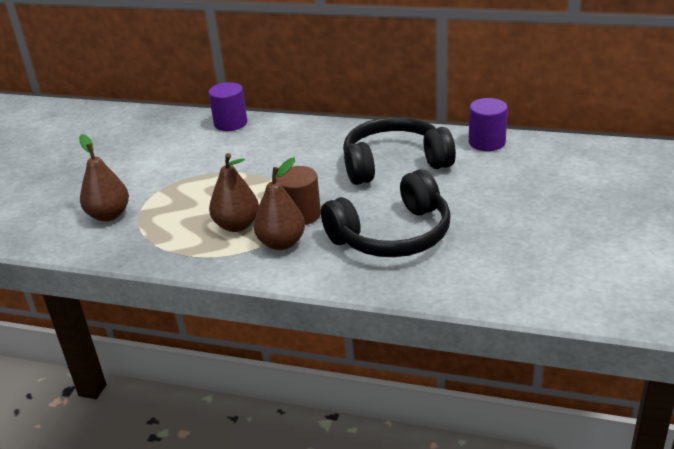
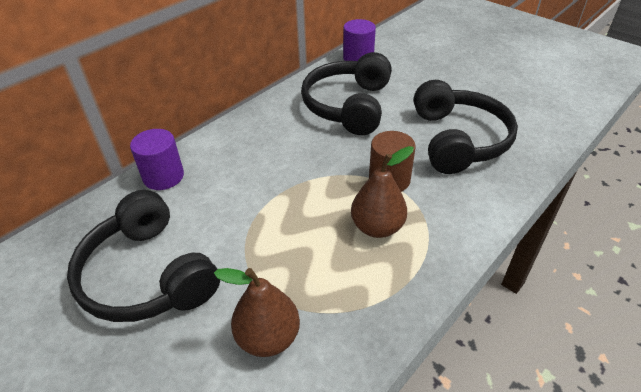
camera: 65 degrees left, 10 degrees up
brown pear [254,157,305,250] -> none
none -> black headphones [67,190,220,322]

